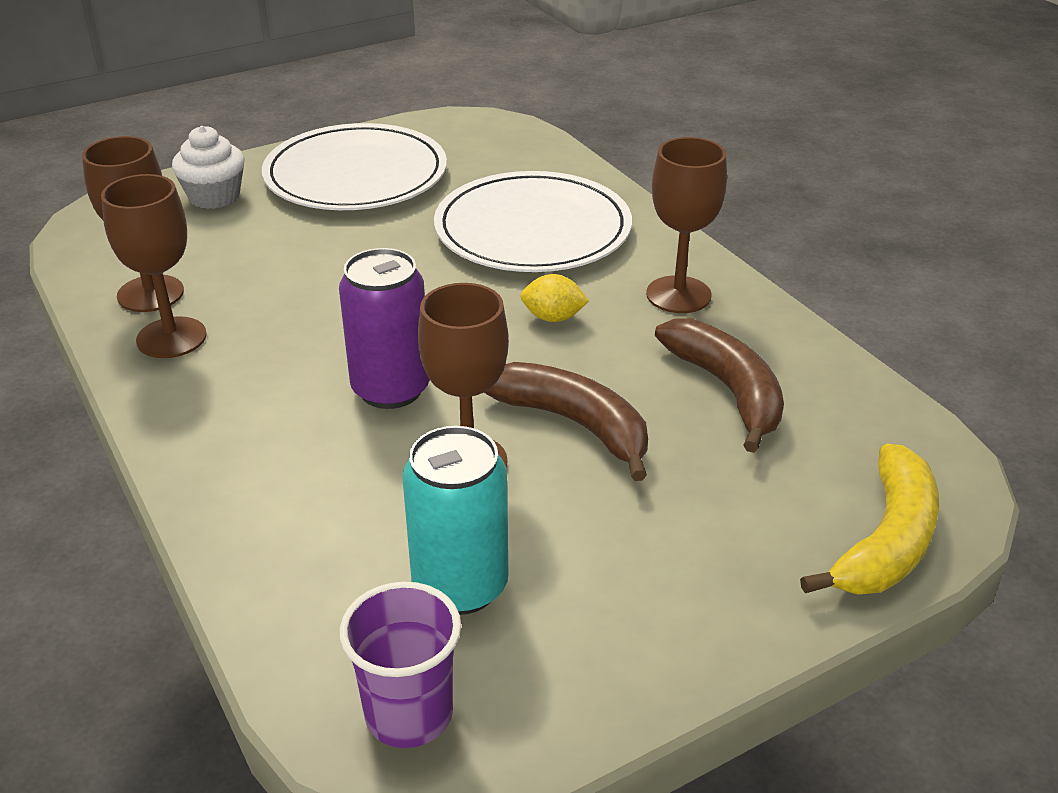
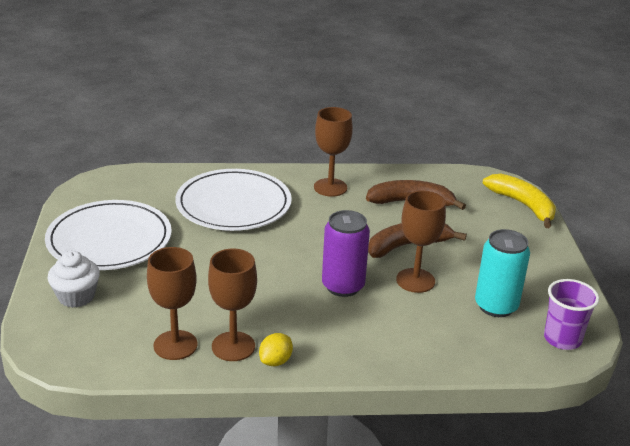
camera: 65 degrees left, 5 degrees down
yellow lemon [520,274,589,322] -> yellow lemon moved to [259,333,293,366]

